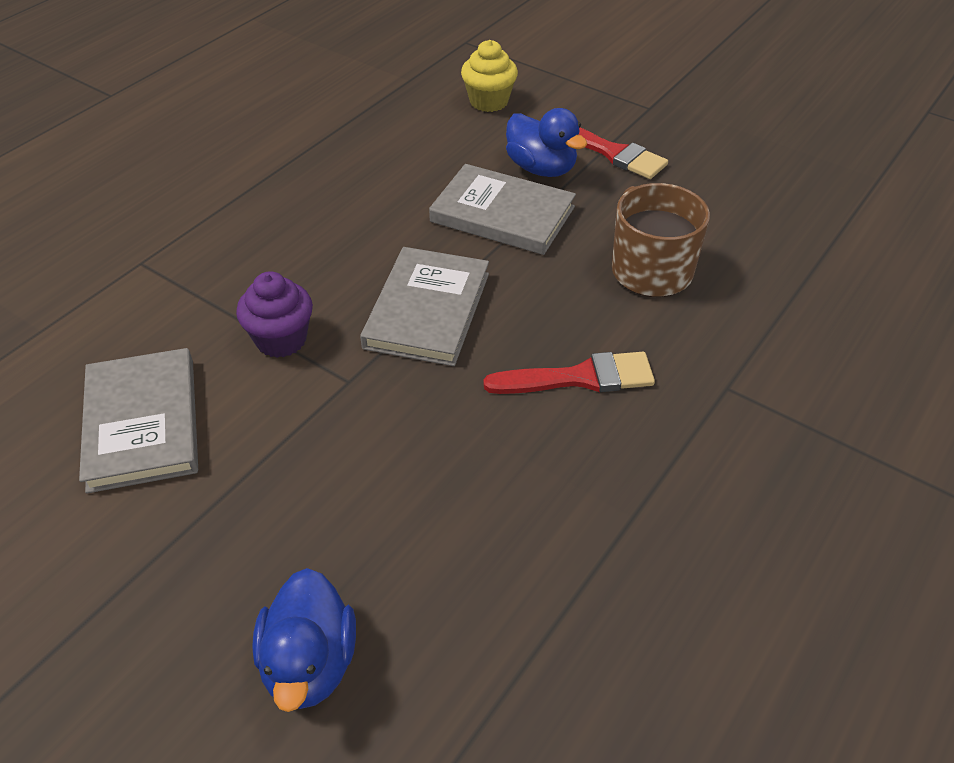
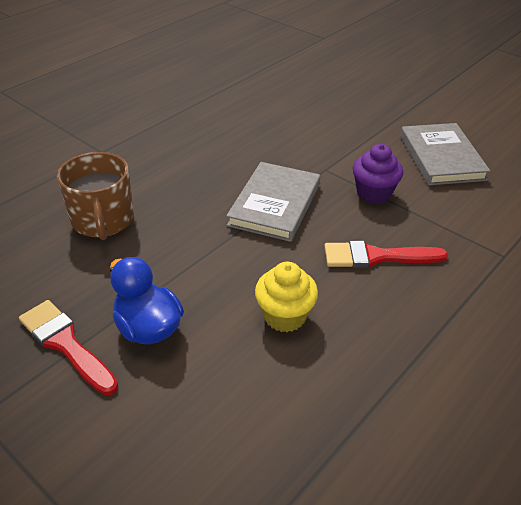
camera: 175 degrees left, 5 degrees down
blue duck [252,568,356,712] -> none
grey book [429,164,576,255] -> none
yellow cupcake [461,40,518,112] -> yellow cupcake moved to [255,262,318,332]
red brush [483,352,655,394] -> red brush moved to [324,241,448,268]

